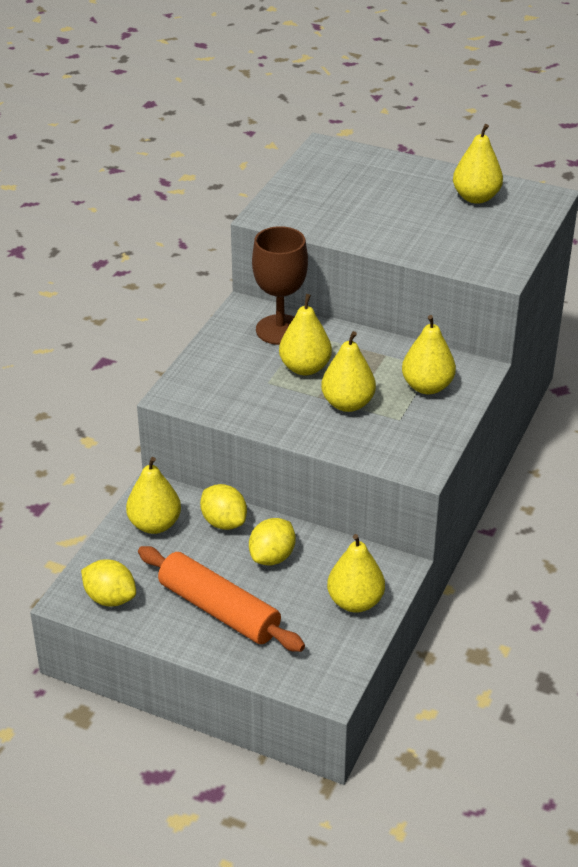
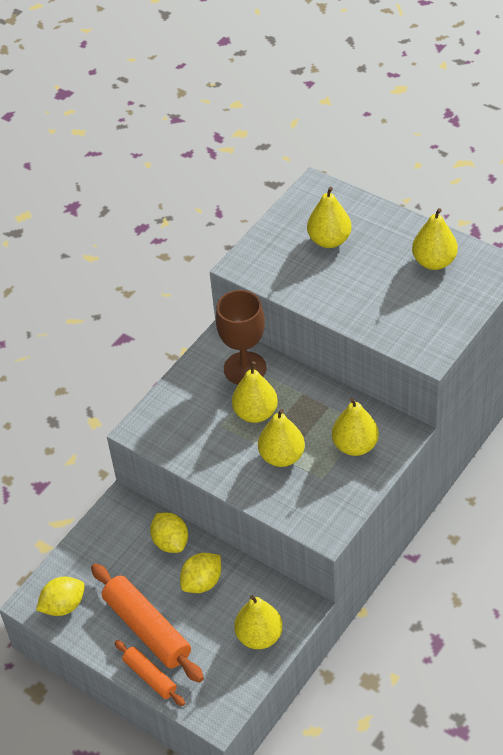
camera: 15 degrees right, 10 degrees up
yellow lemon [81,559,136,606] -> yellow lemon turned 75 degrees counterclockwise [36,577,85,616]
yellow pear [126,457,181,534] -> yellow pear moved to [307,187,352,248]
none -> orange rolling pin [114,640,185,706]

